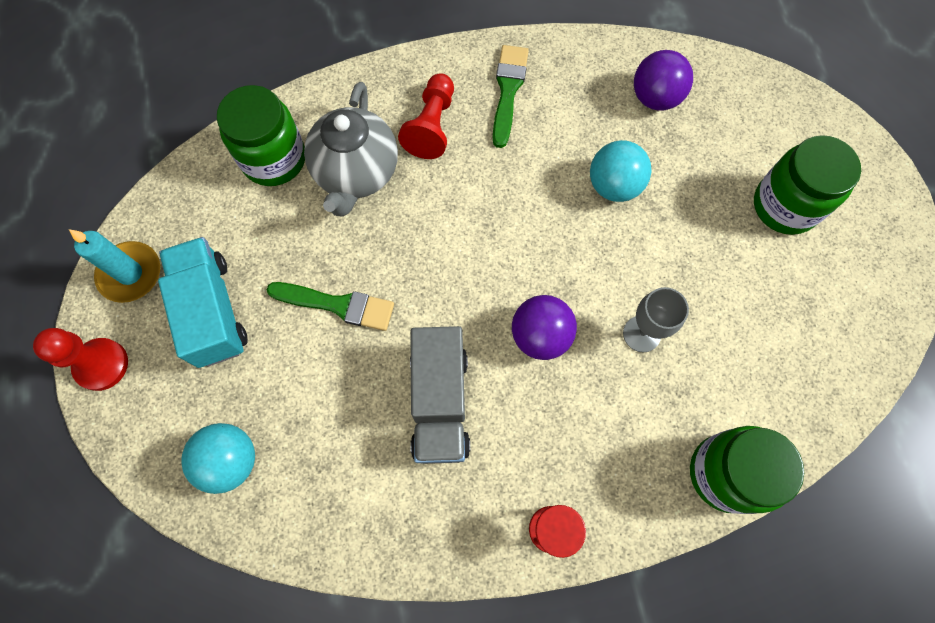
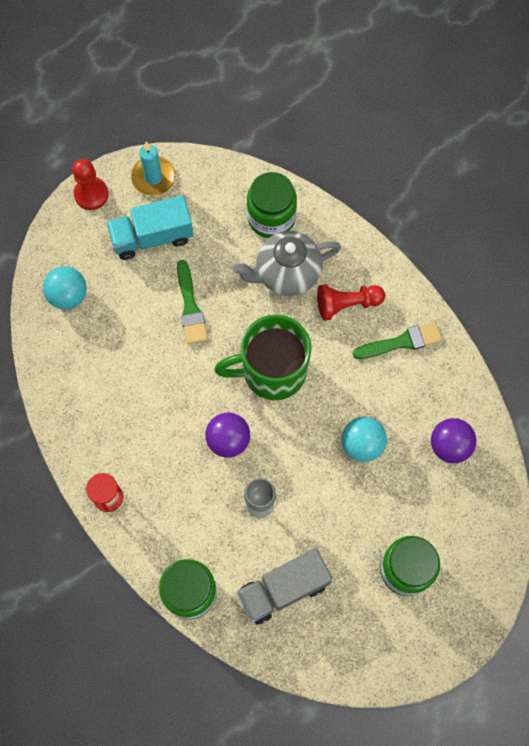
camera: 65 degrees right, 0 degrees up
turquoise truck [158,237,248,368] -> turquoise truck turned 150 degrees counterclockwise [106,195,193,260]
grey truck [410,326,470,464] -> grey truck moved to [237,548,333,625]
none -> green mug [214,315,311,400]

